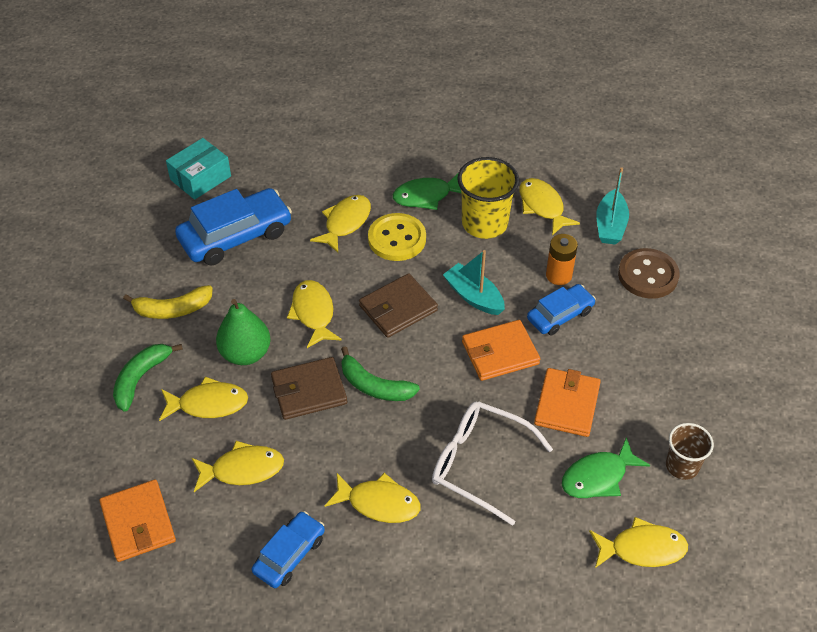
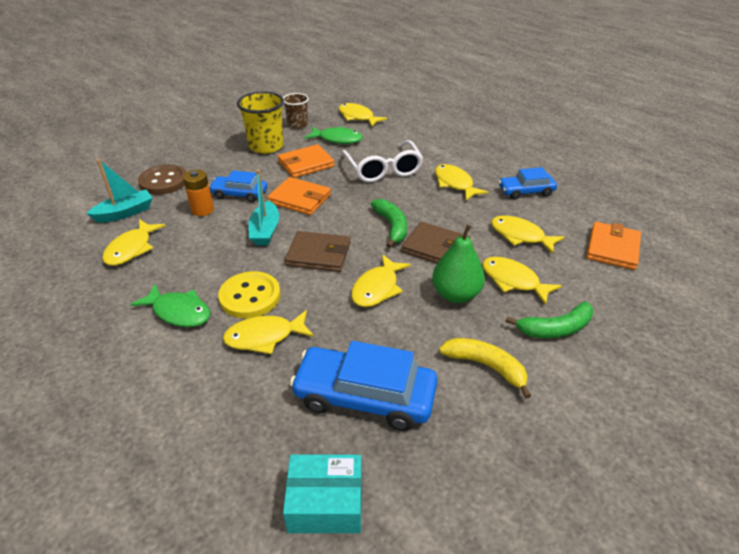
camera: 135 degrees left, 10 degrees down
yellow cup [457,157,519,239] -> yellow cup moved to [237,91,284,154]

